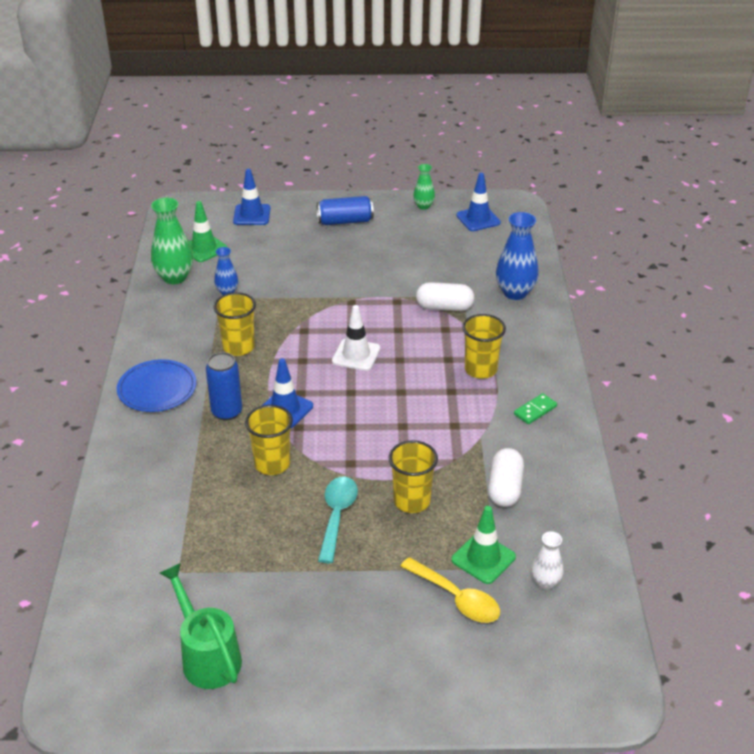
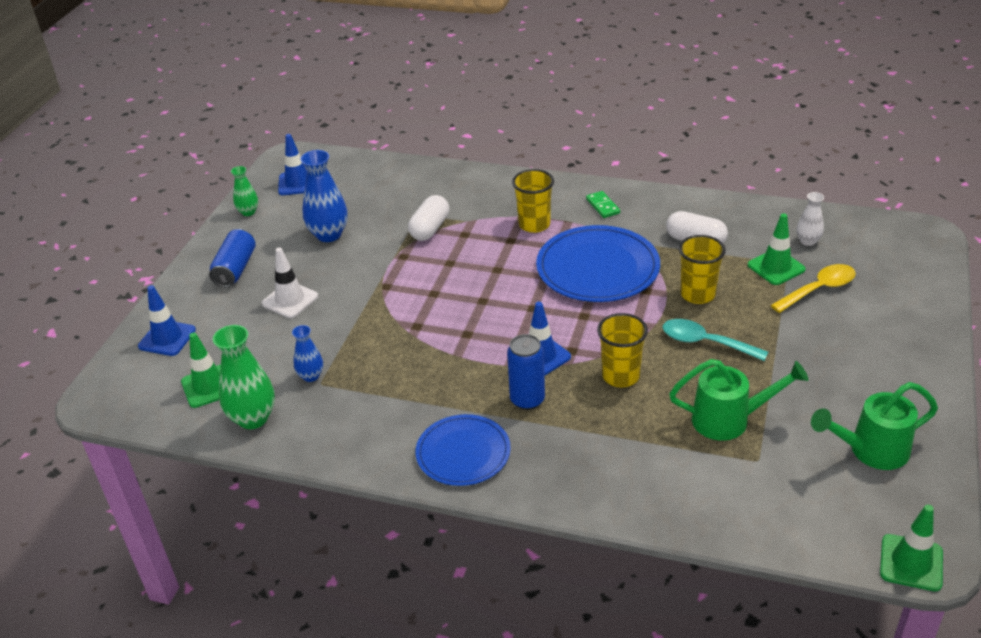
camera: 70 degrees left, 0 degrees up
yellow cup [214,292,256,356] -> none
white traffic cone [332,305,381,371] -> white traffic cone moved to [262,247,318,318]
blue vase [496,212,539,300] -> blue vase moved to [300,150,348,242]
none -> blue plate [536,225,660,302]
none -> green watering can [669,359,809,441]
none -> green traffic cone [880,505,943,591]

